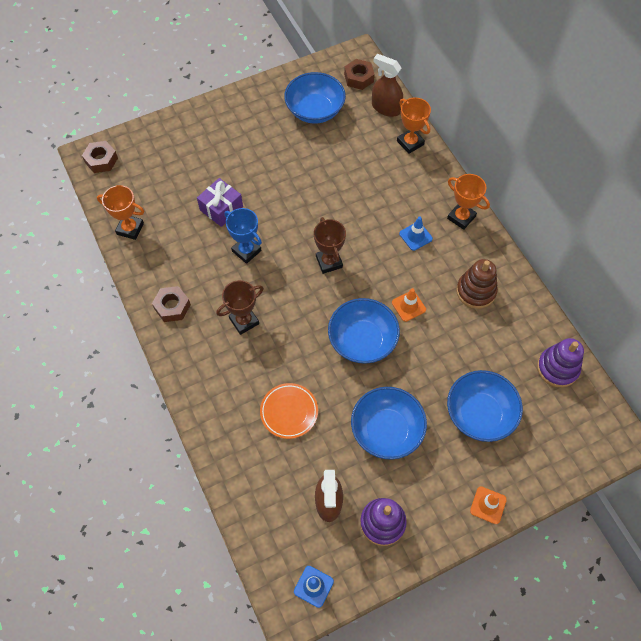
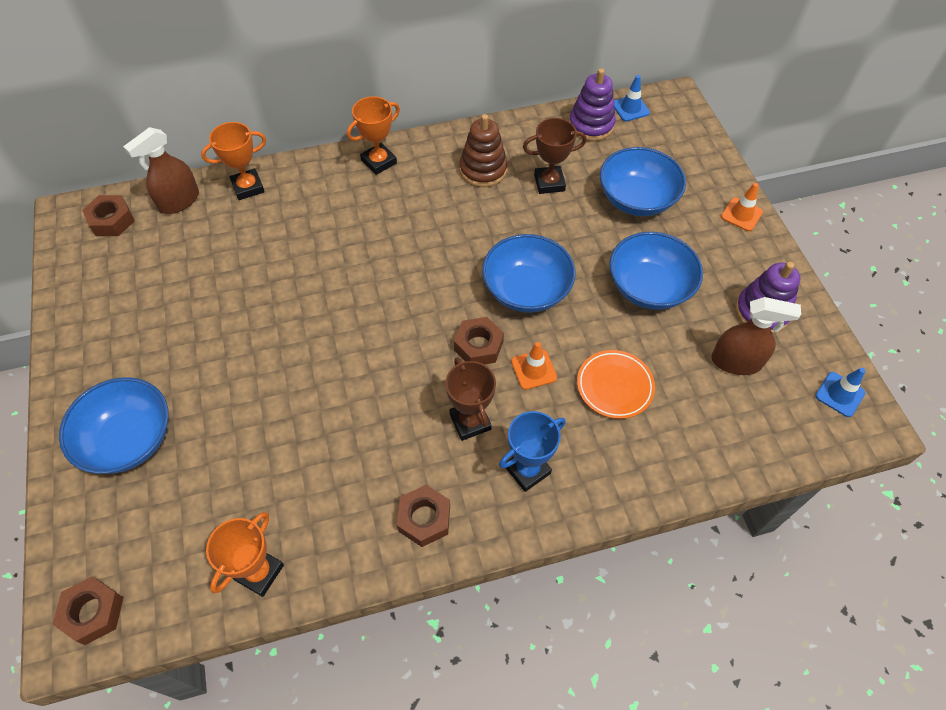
camera: 80 degrees left, 5 degrees down
purple gift [197,178,243,227] -> none
blue trophy [225,208,262,264] -> blue trophy moved to [499,411,565,492]
blue bowl [284,72,346,124] -> blue bowl moved to [59,377,169,474]
brown trophy [314,217,346,274] -> brown trophy moved to [523,118,587,194]
orange traffic cone [392,288,426,322] -> orange traffic cone moved to [511,342,557,390]
blue traffic cone [399,216,433,251] -> blue traffic cone moved to [614,75,650,121]
none -> brown nut [454,317,504,365]

